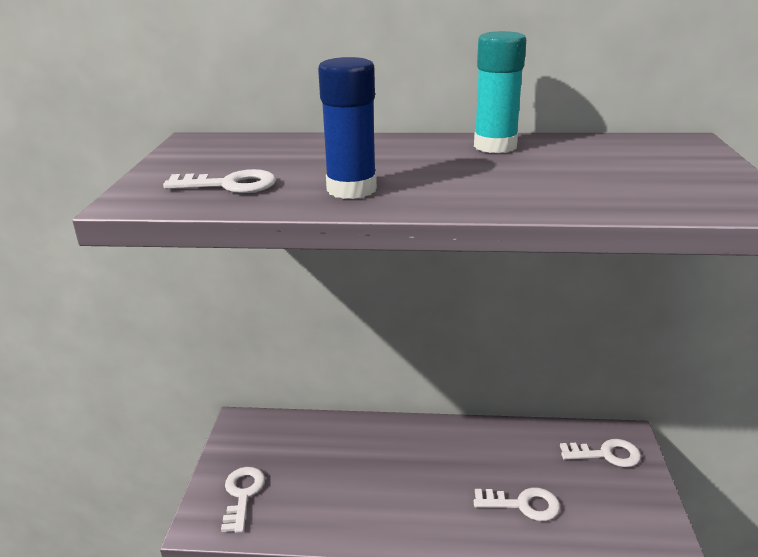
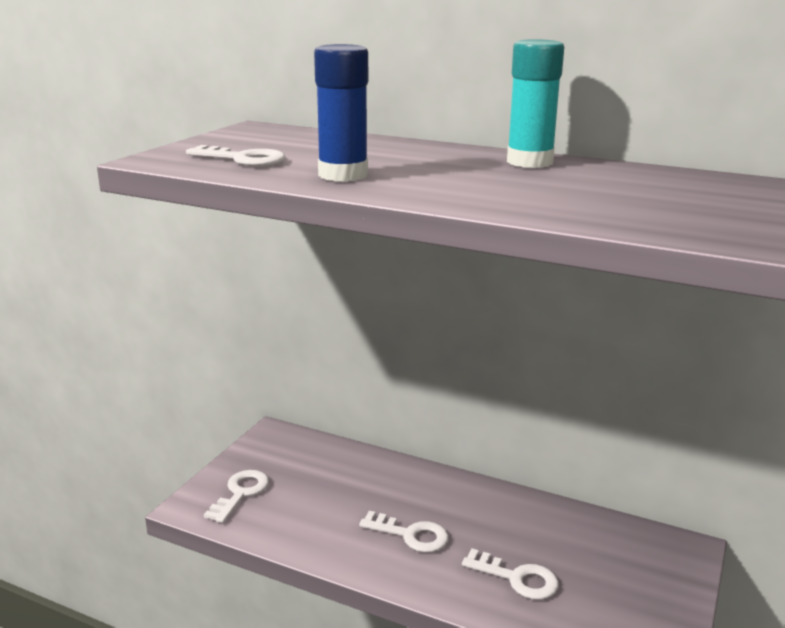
camera: 20 degrees right, 5 degrees down
white key [560,439,641,467] -> white key moved to [359,511,449,552]

